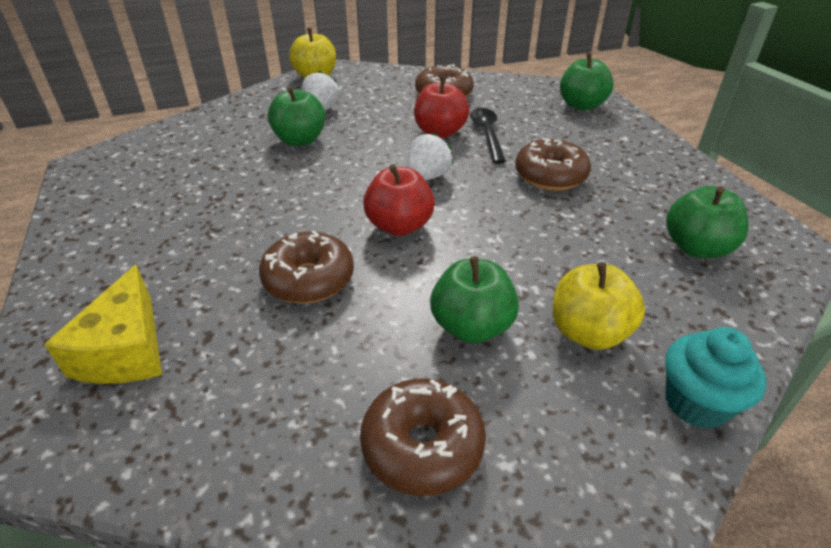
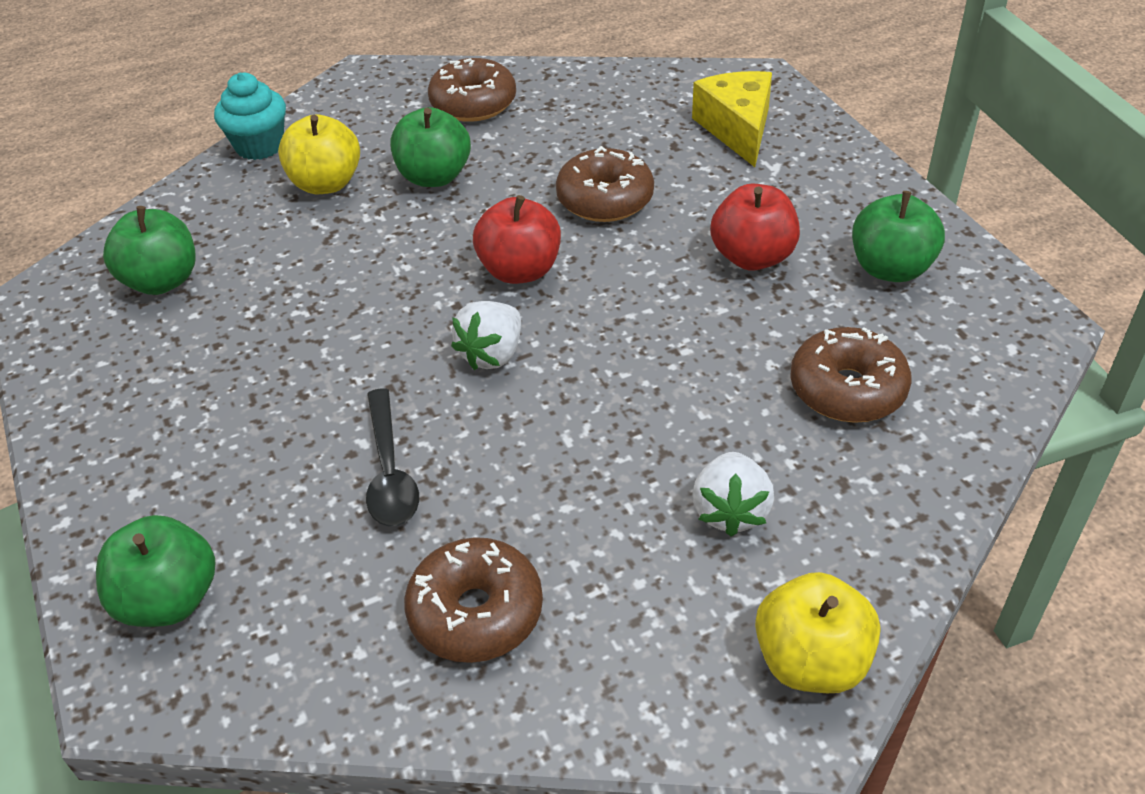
camera: 175 degrees right, 5 degrees up
green apple [268,86,325,146] -> green apple moved to [852,191,945,282]
red apple [414,77,470,138] -> red apple moved to [710,184,800,271]
brown donut [515,138,591,191] -> brown donut moved to [790,327,912,423]

